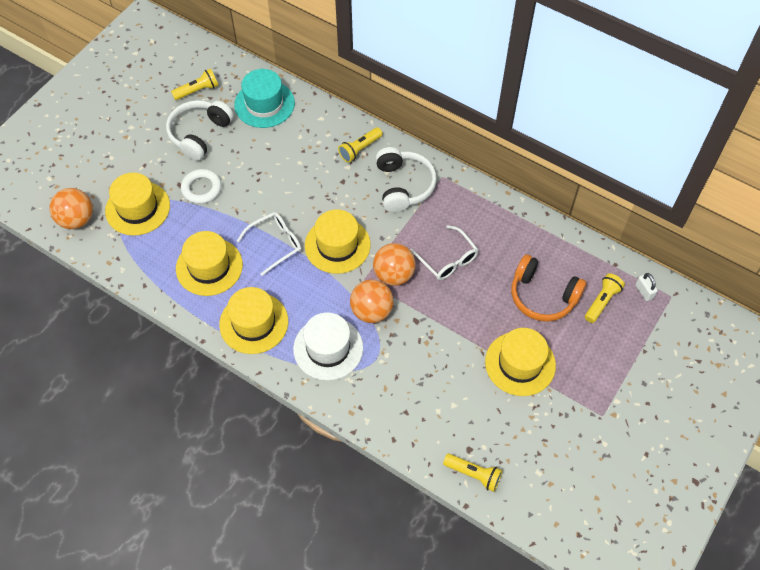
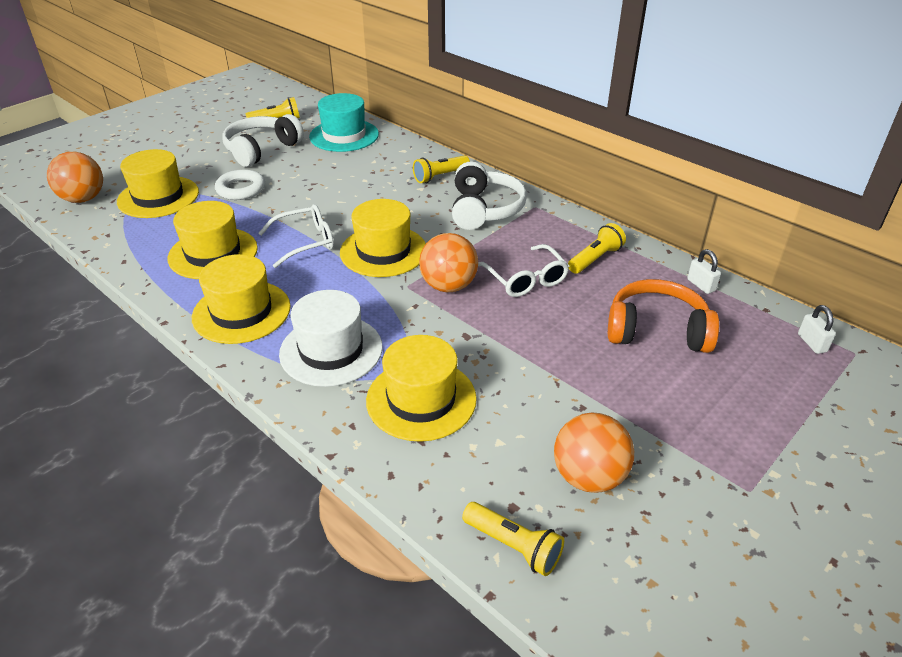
camera: 10 degrees right, 20 degrees down
orange ball [350,280,394,323] -> orange ball moved to [554,412,634,493]
yellow hat [485,328,556,396] -> yellow hat moved to [366,335,477,442]
orange headphones [511,254,587,322] -> orange headphones turned 150 degrees clockwise [608,279,719,353]
yellow flashlight [585,273,625,323] -> yellow flashlight moved to [568,223,626,274]
none -> white padlock [687,249,721,294]

